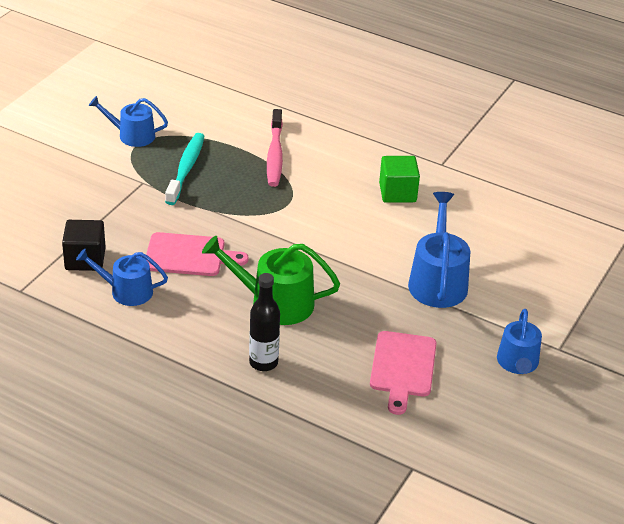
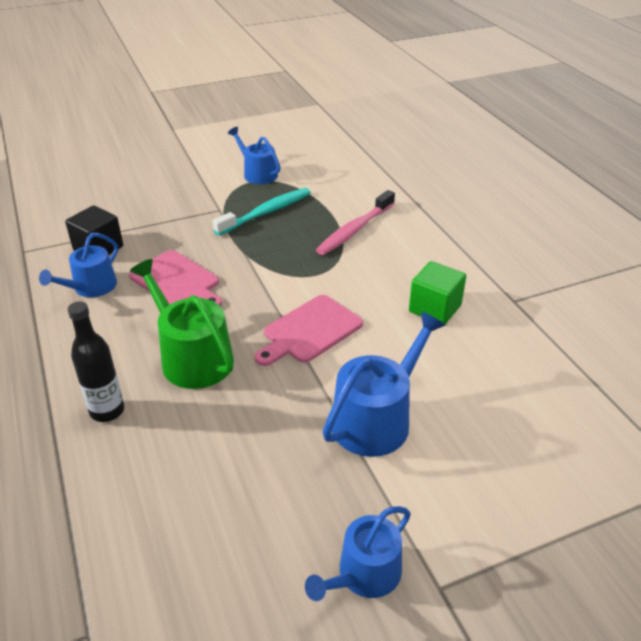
camera: 40 degrees right, 0 degrees up
blue watering can [76,249,168,306] -> blue watering can turned 105 degrees counterclockwise [39,233,118,297]
pink cutting board [370,331,437,415] -> pink cutting board moved to [255,295,363,366]

